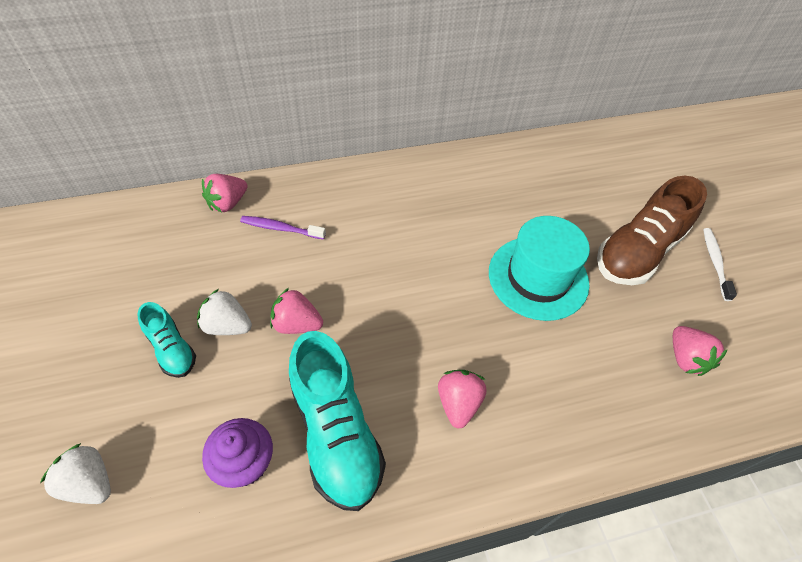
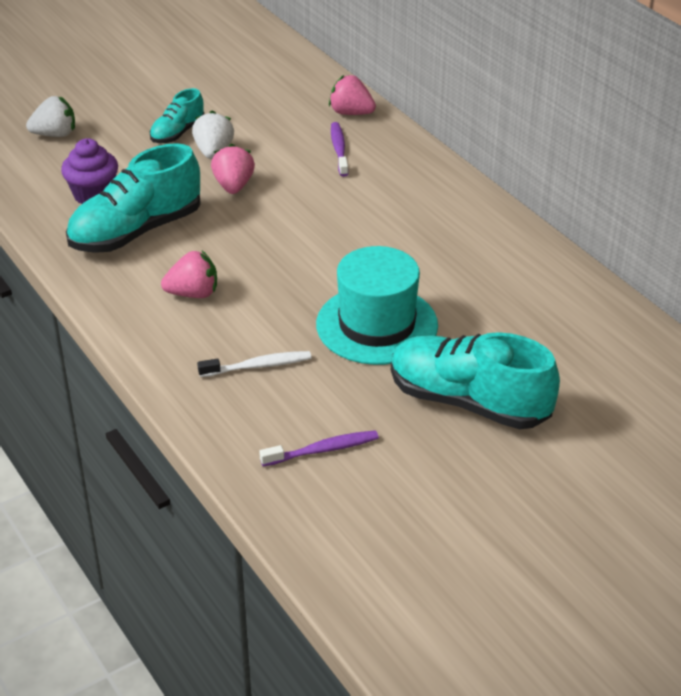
camera: 75 degrees right, 15 degrees down
white strawberry [40,443,111,504] -> white strawberry turned 60 degrees clockwise [26,96,75,137]
brown shoe [597,176,707,285] -> turquoise shoe [391,332,560,429]
pink strawberry [673,326,728,376] -> purple toothbrush [259,430,379,467]
white toothbrush [703,228,737,301] -> white toothbrush moved to [197,351,311,377]

